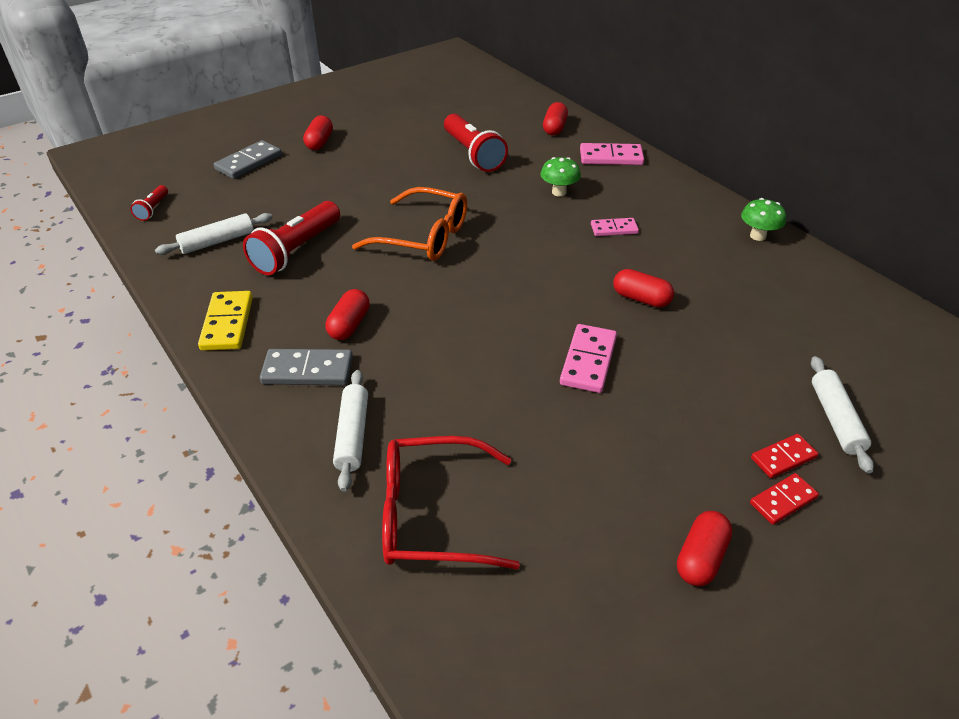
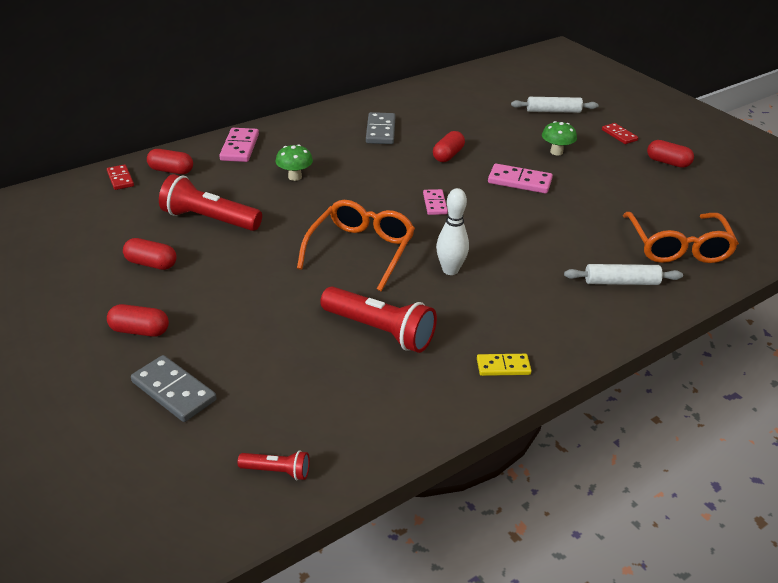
camera: 90 degrees left, 5 degrees down
white rolling pin [155,213,272,255] -> none
yellow domino [198,291,253,351] -> yellow domino [477,354,532,376], size x0.64
grey domino [260,349,353,385] -> grey domino moved to [366,112,395,144]
red capsule [326,289,370,340] -> red capsule moved to [123,238,177,270]
red glasses [382,436,520,569] -> orange glasses [623,212,739,263]
red flashlight [444,114,508,172] -> red flashlight turned 135 degrees counterclockwise [159,174,262,231]
pink domino [591,218,639,236] -> pink domino moved to [423,189,448,215]
green mushroom [741,198,786,241] -> green mushroom moved to [542,121,577,155]
red domino [751,434,819,478] -> red domino moved to [107,164,134,190]
none -> white bowling pin [436,188,469,275]

